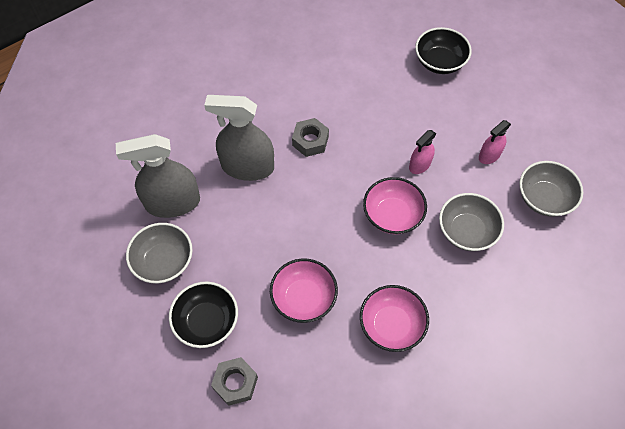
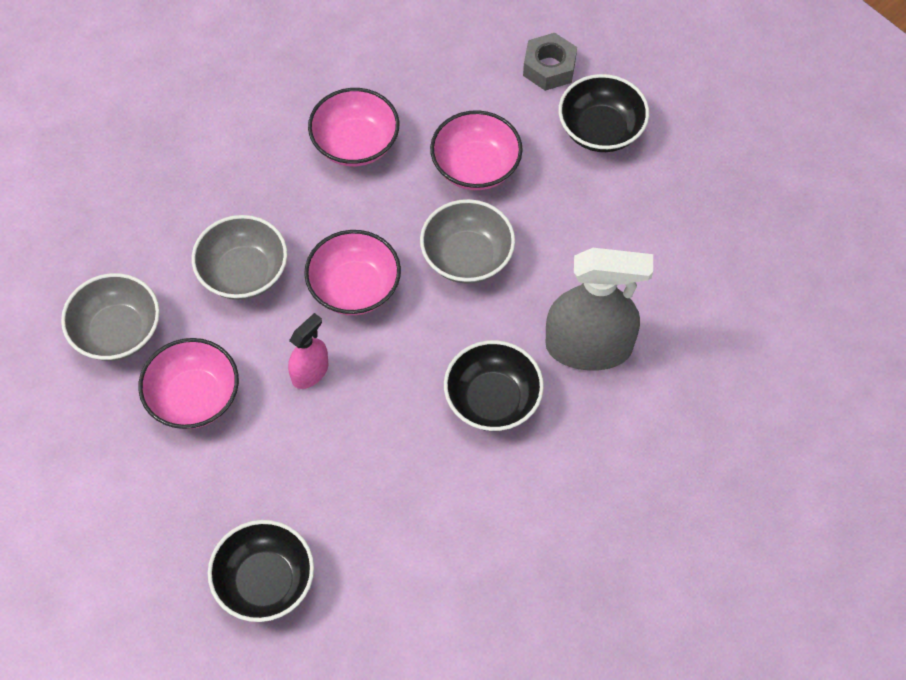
camera: 175 degrees right, 0 degrees up
grey spray bottle [116,134,200,218] -> none
grey bowl [126,223,193,284] -> grey bowl moved to [420,199,515,284]
grey nut [292,118,329,157] -> black bowl [444,340,544,431]
pink spray bottle [479,120,511,164] -> pink bowl [138,338,239,429]

